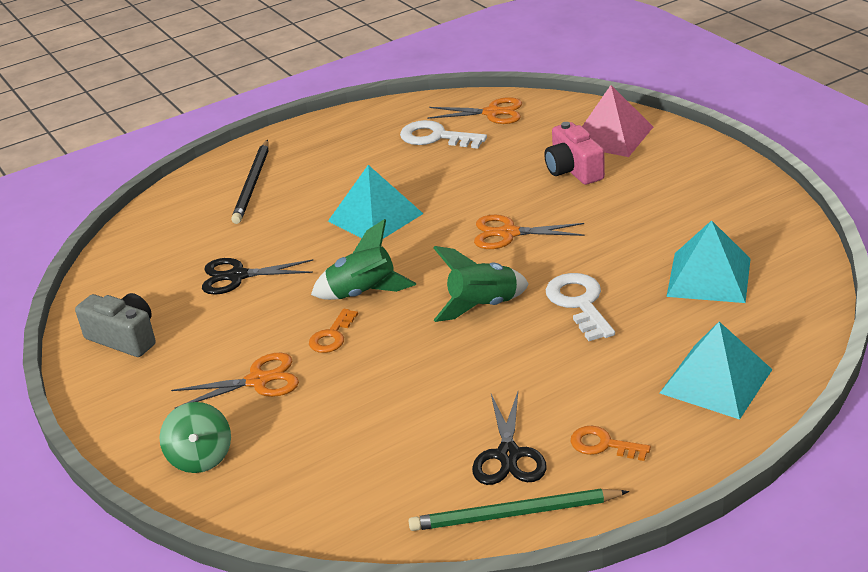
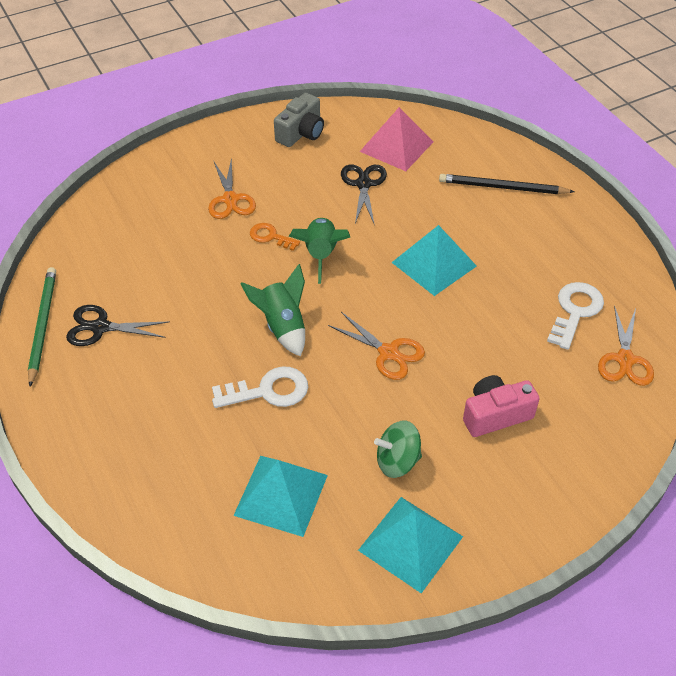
camera: 90 degrees right, 15 degrees up
green spinning top [160,402,231,473] -> green spinning top moved to [374,421,422,478]
orange scissors [474,215,584,249] -> orange scissors turned 120 degrees clockwise [328,312,425,380]
orange key [571,426,651,461] -> none
pink pyramid [582,85,653,157] -> pink pyramid moved to [360,107,433,171]
turquoise pyramid [660,322,773,420] -> turquoise pyramid moved to [358,497,463,593]

